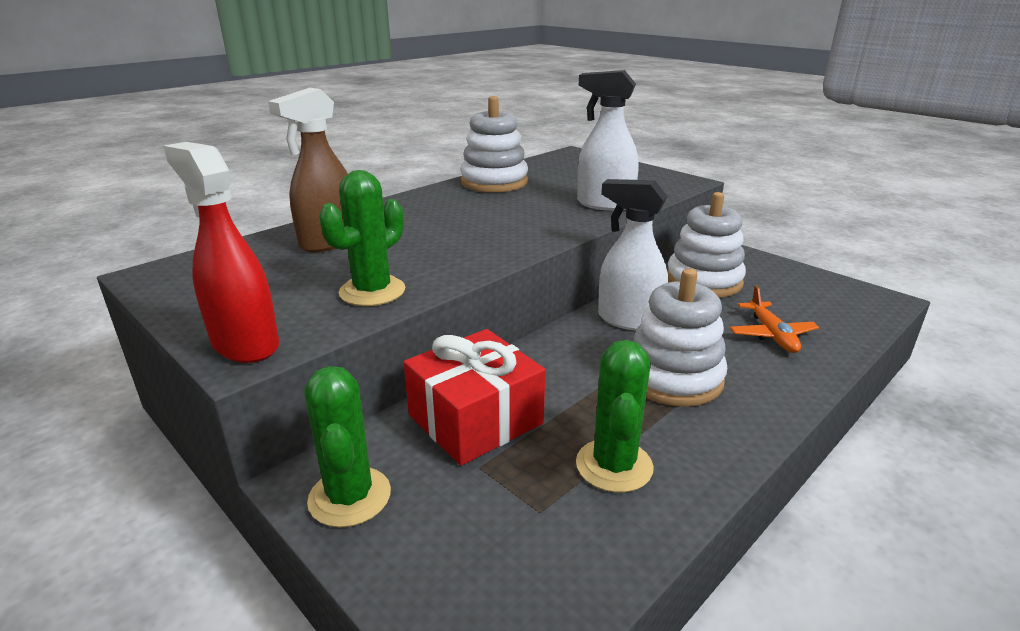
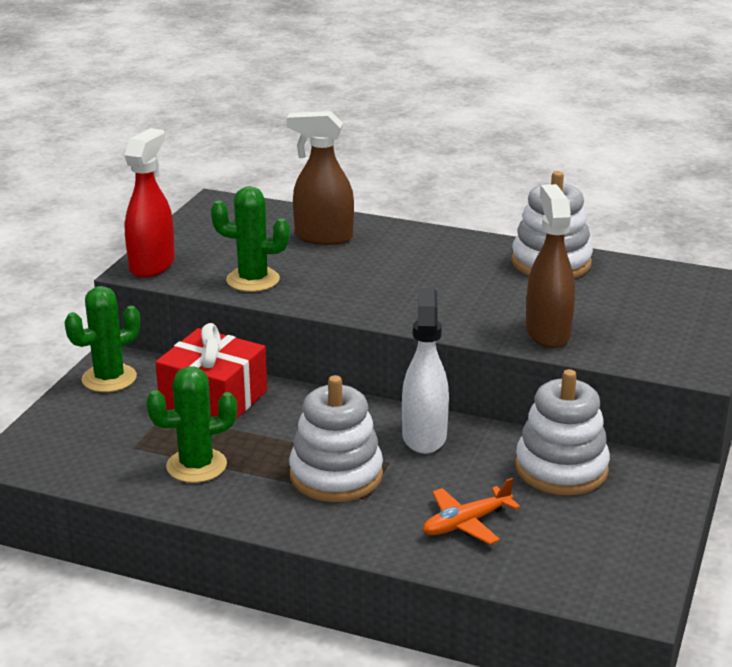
camera: 65 degrees right, 0 degrees up
white spray bottle [577,70,638,211] -> brown spray bottle [526,184,575,348]

